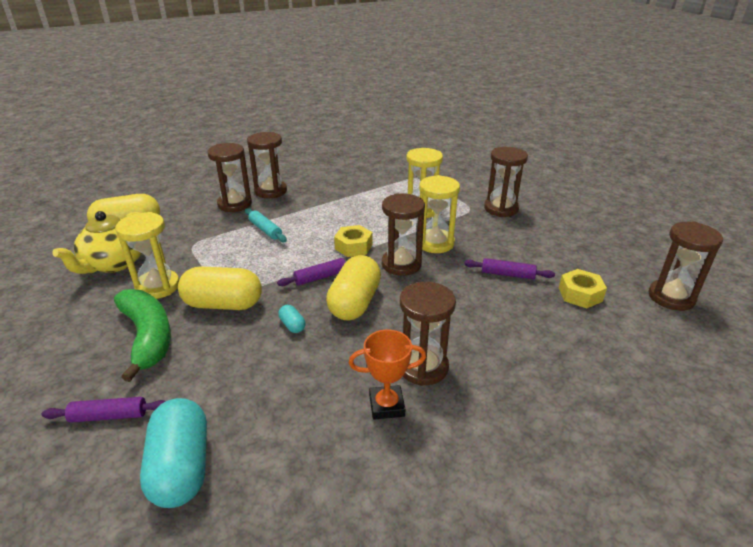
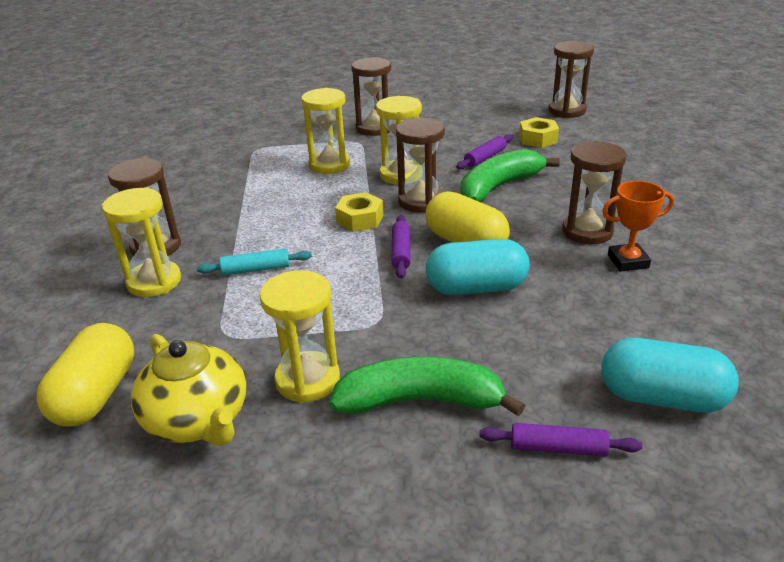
camera: 60 degrees left, 0 degrees up
purple rolling pin [42,397,166,423] -> purple rolling pin turned 75 degrees clockwise [479,423,643,457]
yellow capsule [178,266,262,310] -> none
brown hourglass [207,143,252,212] -> yellow hourglass [102,187,181,297]
turquoise capsule [278,305,305,333] -> turquoise capsule [426,239,530,295], size x2.32
orange trophy [349,330,426,420] -> orange trophy turned 60 degrees clockwise [602,181,674,272]
none -> green banana [460,149,560,202]

